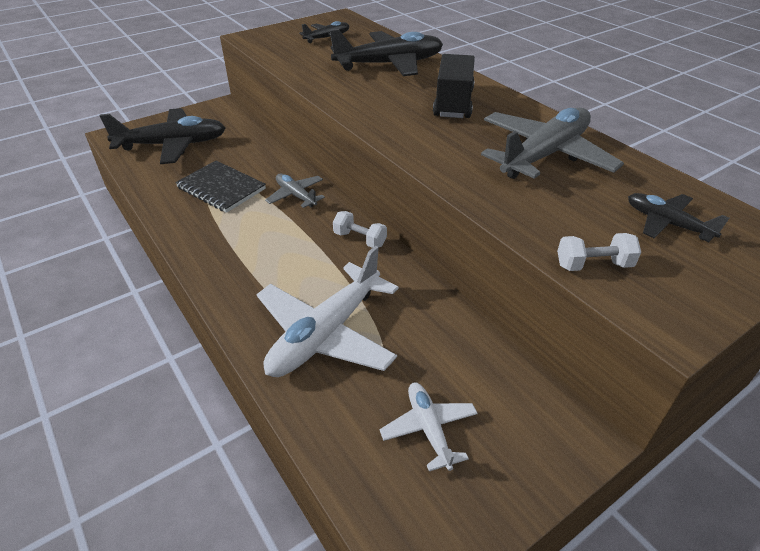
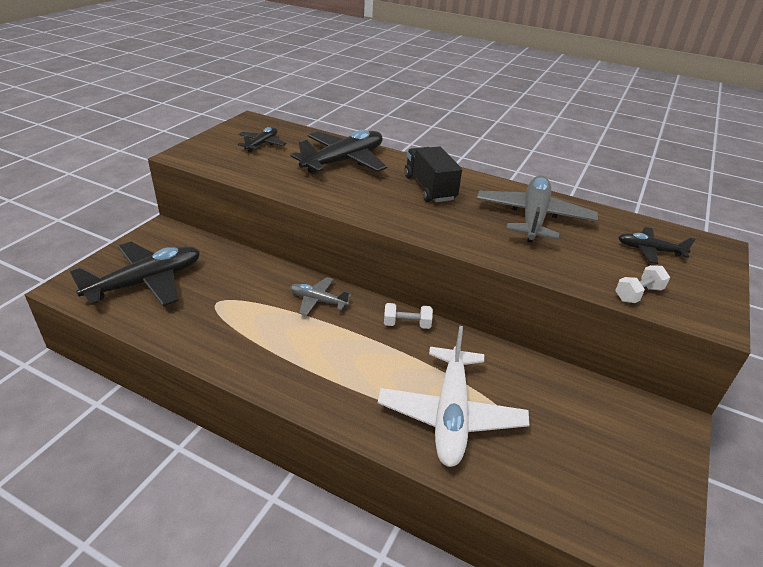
camera: 30 degrees left, 5 degrees down
black notebook [175,161,266,213] -> none
white plane [380,383,478,471] -> none

